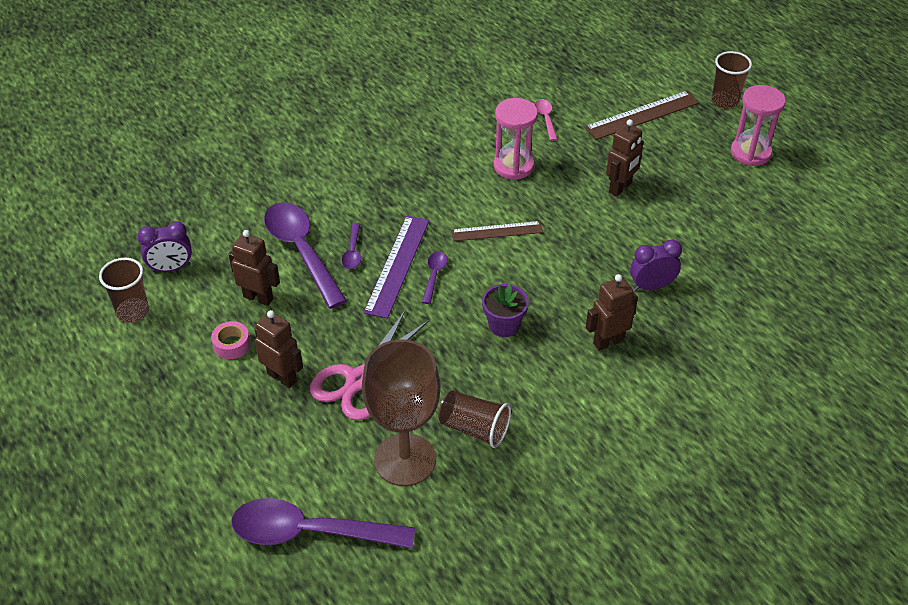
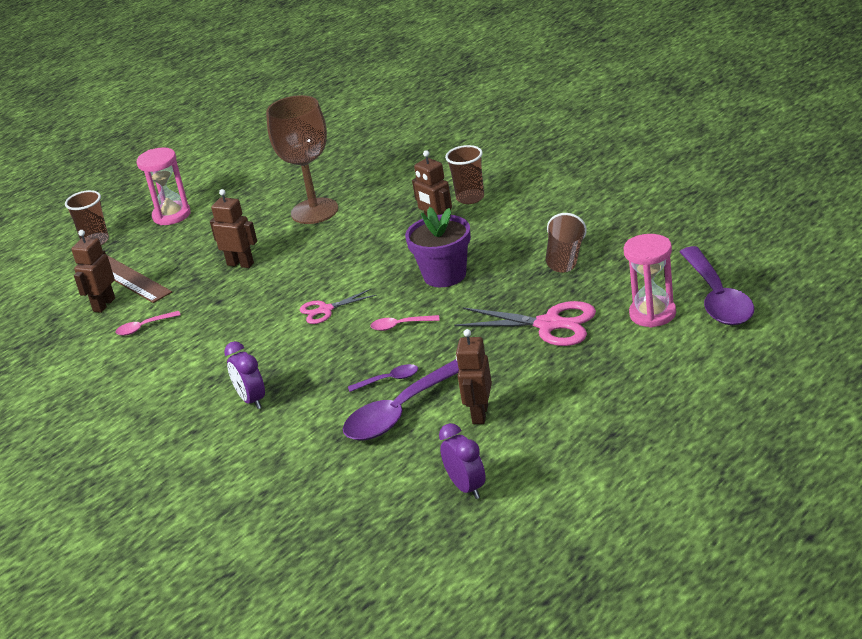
camera: 100 degrees left, 15 degrees down
brown cup [99,258,149,323] -> brown cup moved to [445,145,484,204]
pink tape [211,321,251,359] -> none
brown robot [255,310,303,388] -> brown robot moved to [71,230,115,313]
brown goblet [362,339,441,486] -> brown goblet moved to [266,95,338,224]
purple ruler [364,216,429,319] -> none
purple spoon [422,251,448,304] -> pink spoon [370,315,440,331]
brown ruler [451,221,543,241] -> pink scissors [300,289,377,324]
purple flower pot [482,284,529,337] -> purple flower pot [405,207,471,287], size x1.51
pink hourglass [494,98,538,180] -> pink hourglass moved to [624,234,676,328]
purple clock [630,239,682,291] -> purple clock moved to [224,341,265,409]

